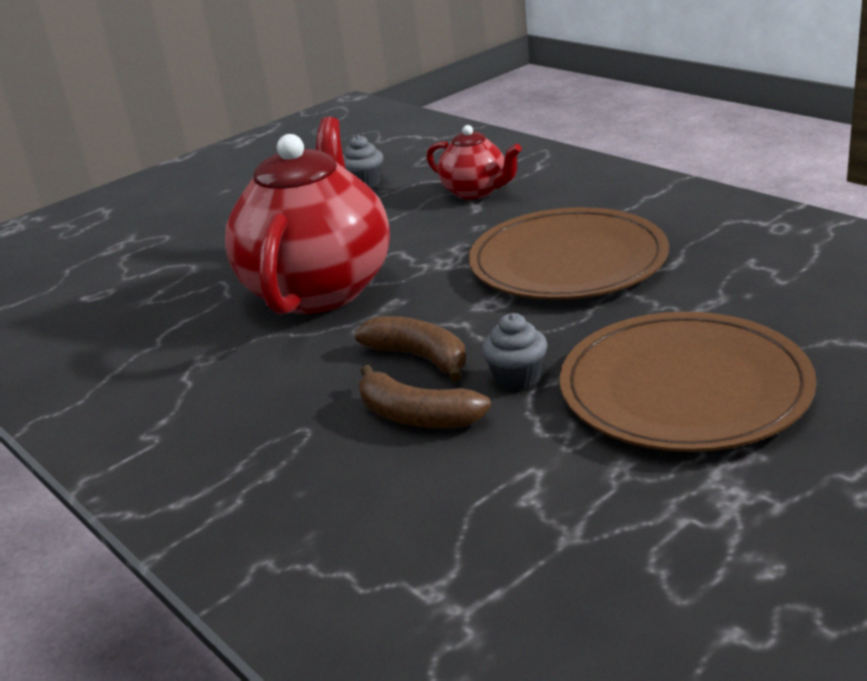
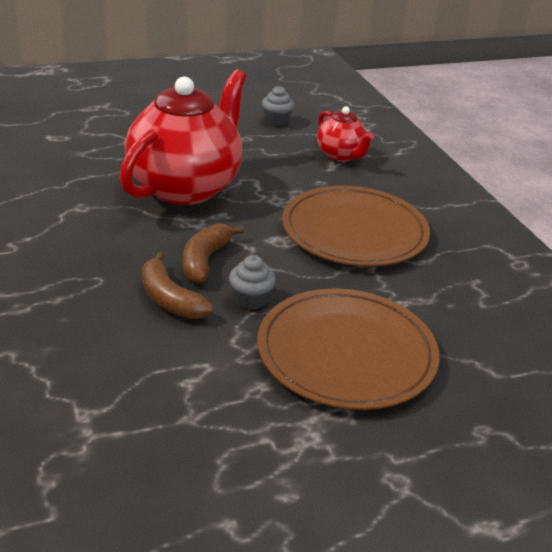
camera: 15 degrees right, 5 degrees up
brown banana [354,316,466,382] -> brown banana turned 135 degrees counterclockwise [183,224,244,283]

